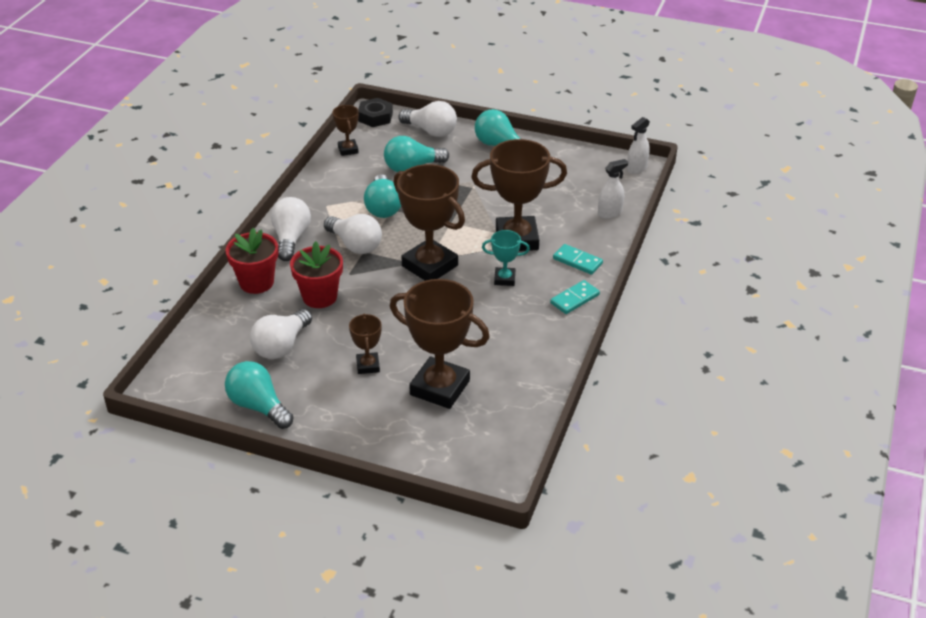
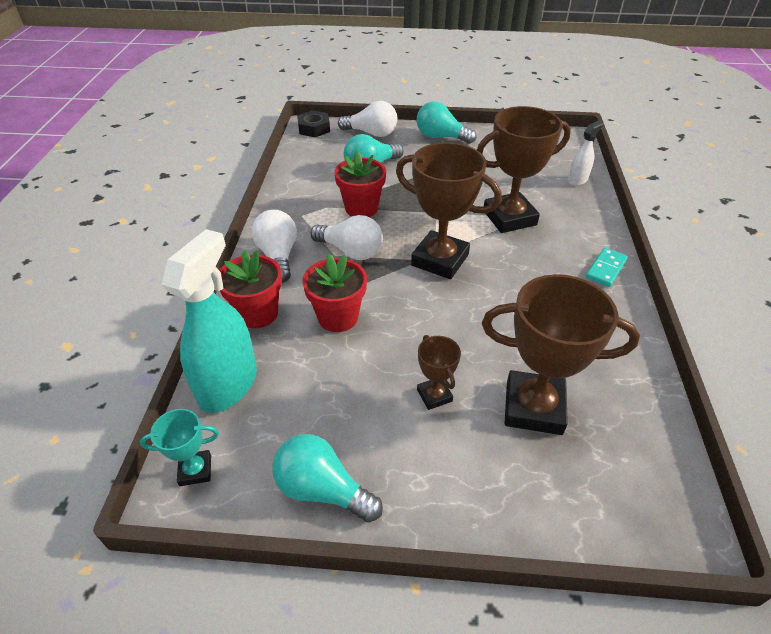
camera: 15 degrees left, 5 degrees up
white light bulb [250,309,312,359] -> none
brown trophy [332,105,359,156] -> none
turquoise light bulb [364,174,401,218] -> red flower pot [334,151,386,217]
turquoise trophy [482,230,530,286] -> turquoise trophy moved to [140,409,219,486]
turquoise domino [553,244,603,275] -> none
white spray bottle [627,117,650,174] -> none
none -> turquoise spray bottle [161,229,257,413]

